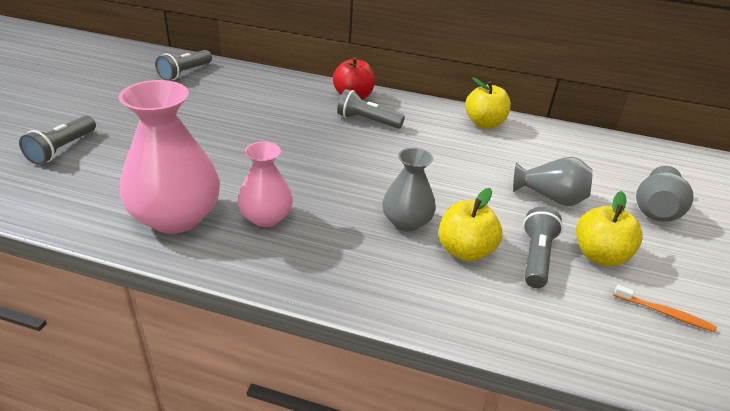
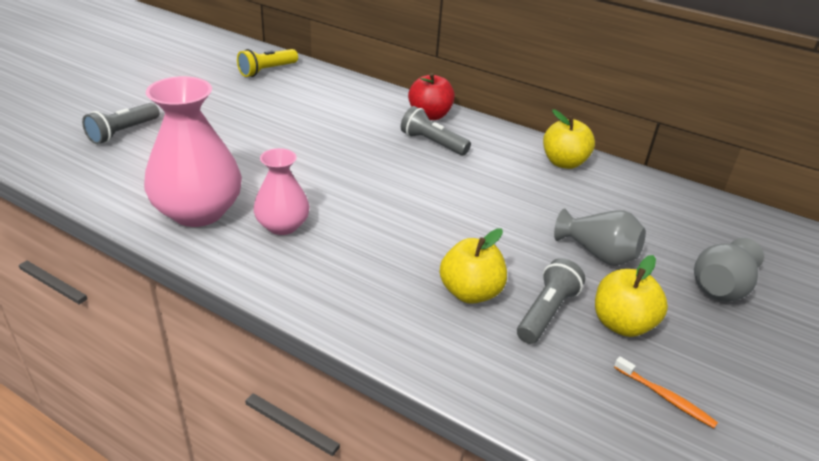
camera: 15 degrees right, 0 degrees up
grey flashlight [155,50,212,81] -> yellow flashlight [237,49,298,77]
grey vase [382,148,436,231] -> none

